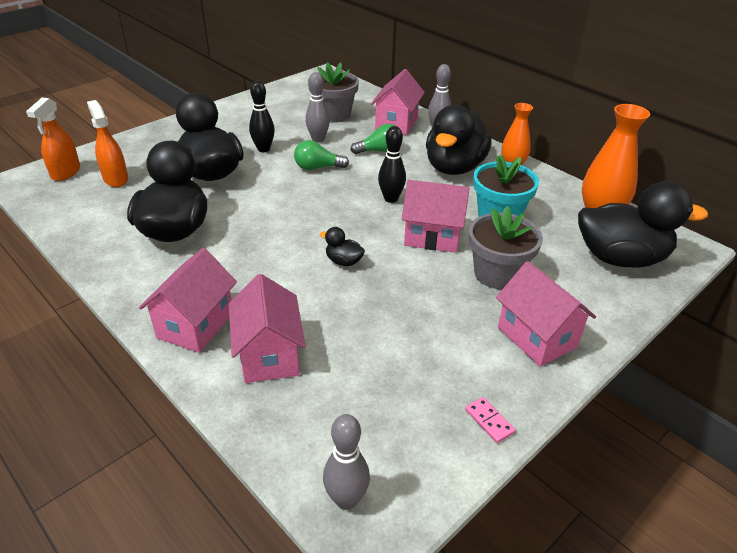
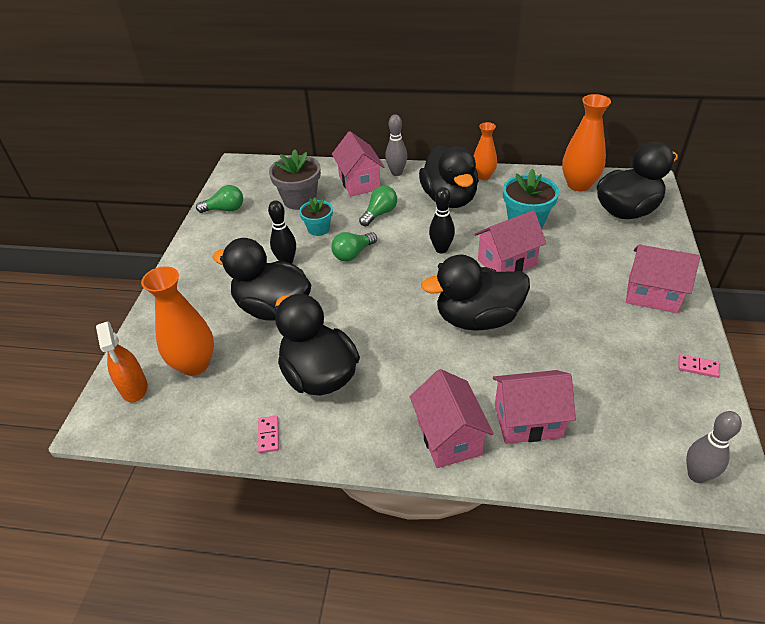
camera: 35 degrees left, 5 degrees up
orange spray bottle [87,100,128,187] -> orange vase [141,266,214,376]
pink house [229,274,306,383] -> pink house turned 45 degrees counterclockwise [493,370,576,444]
grey bowling pin [305,72,330,143] -> turquoise flower pot [299,197,333,236]
black duck [320,227,365,266] -> black duck [421,255,530,331], size x2.40
grey flower pot [468,206,543,289] -> none
none -> green light bulb [196,185,243,213]
none -> pink domino [258,416,279,453]

